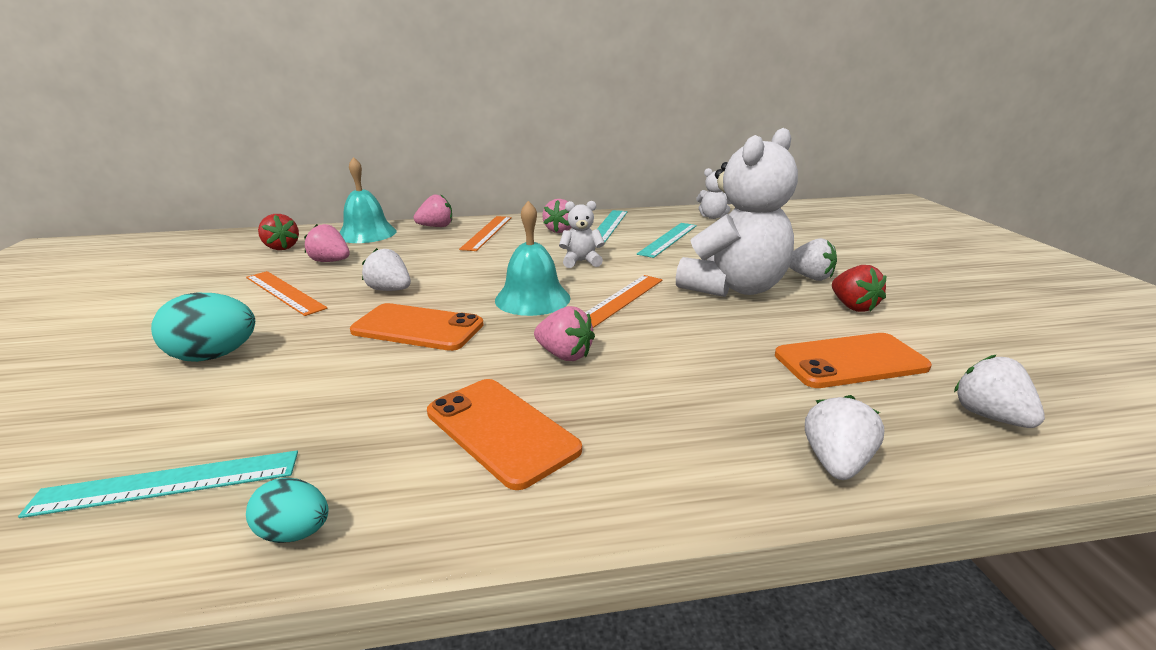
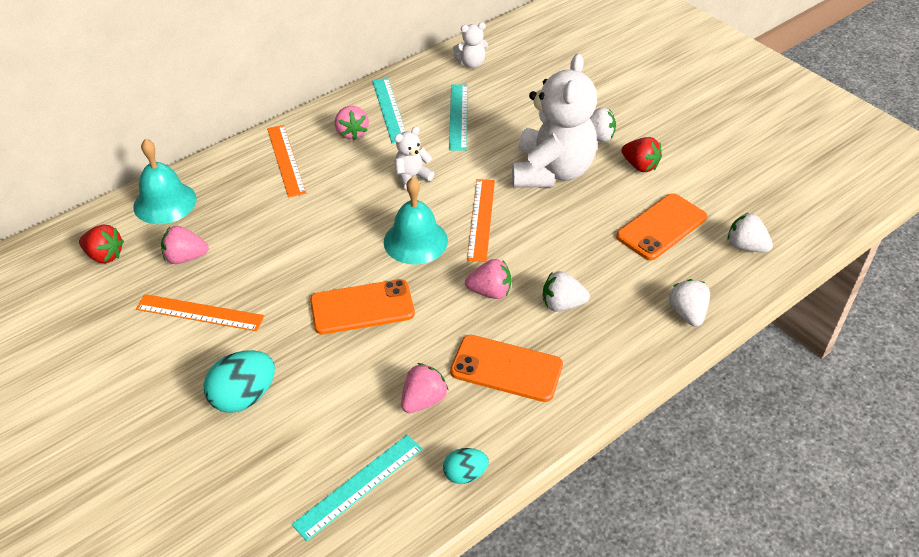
camera: 30 degrees left, 20 degrees up
white strawberry [362,248,411,291] -> white strawberry moved to [543,271,590,312]
pink strawberry [414,194,452,227] -> pink strawberry moved to [401,363,448,413]

